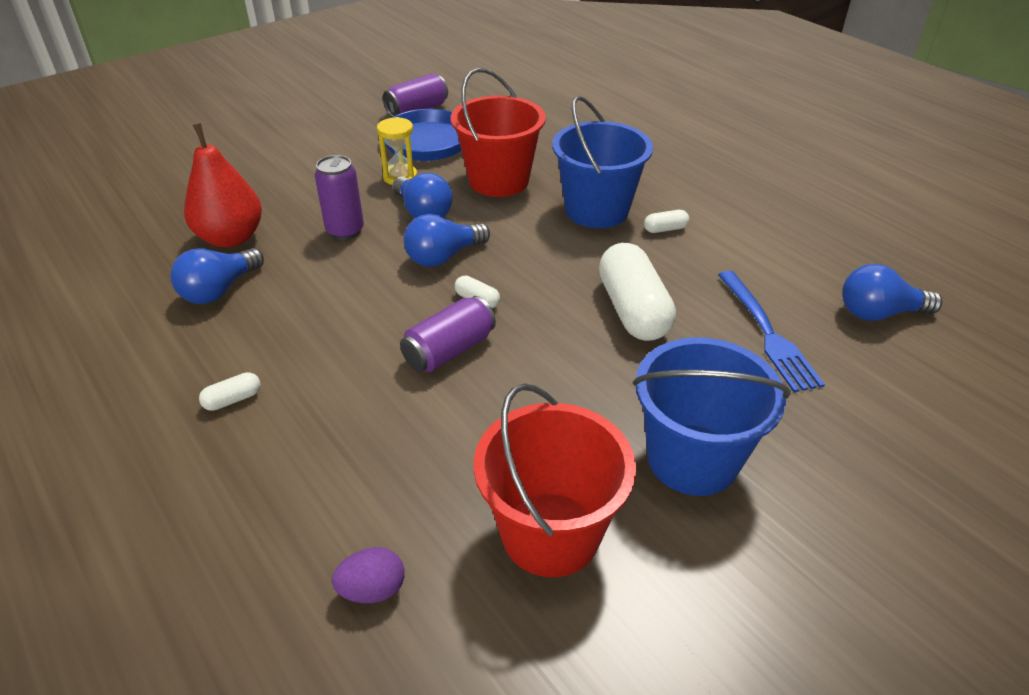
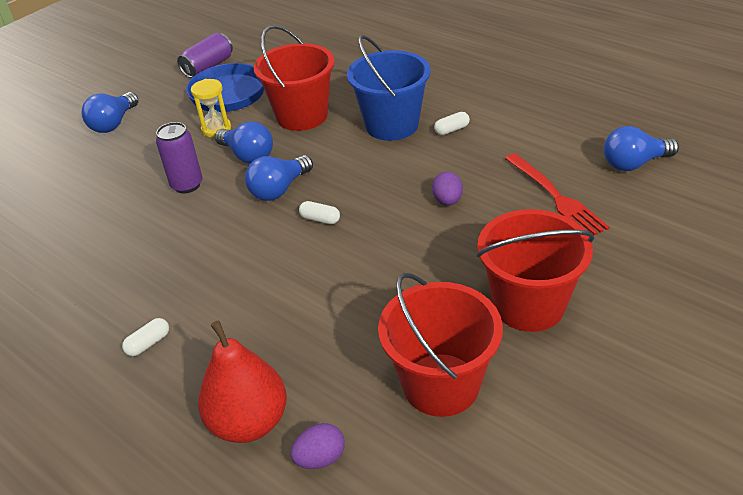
camera: 10 degrees left, 0 degrees up
blue light bulb [170,248,264,304] -> blue light bulb moved to [81,92,138,133]
red pear [184,123,262,248] -> red pear moved to [198,321,287,443]
purple can [400,296,496,372] -> none
white capsule [599,243,676,341] -> purple egg [432,172,463,206]
blue bucket [633,337,791,496] -> red bucket [476,209,595,332]
blue fork [718,271,825,392] -> red fork [505,153,609,235]

